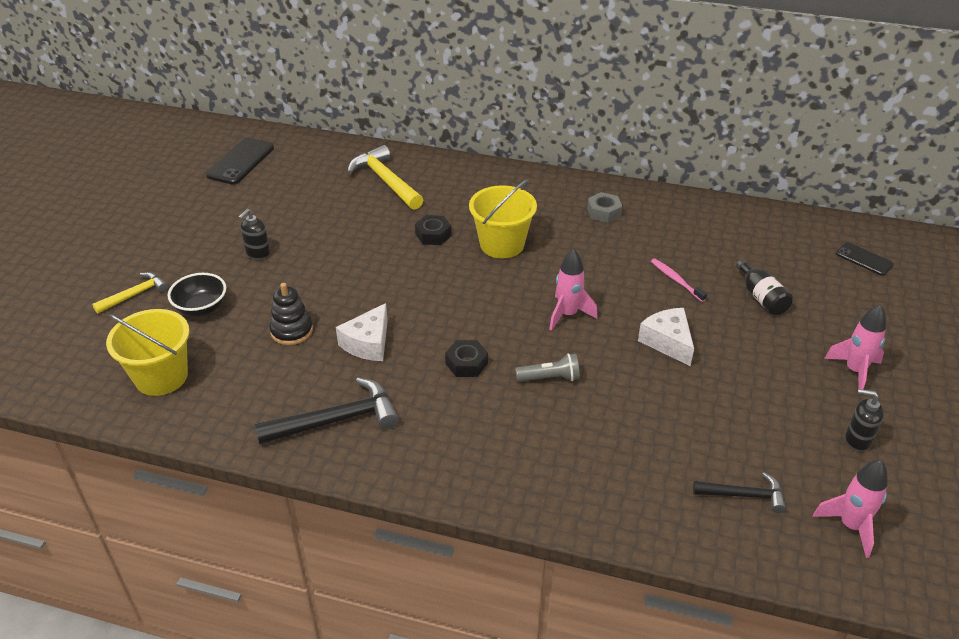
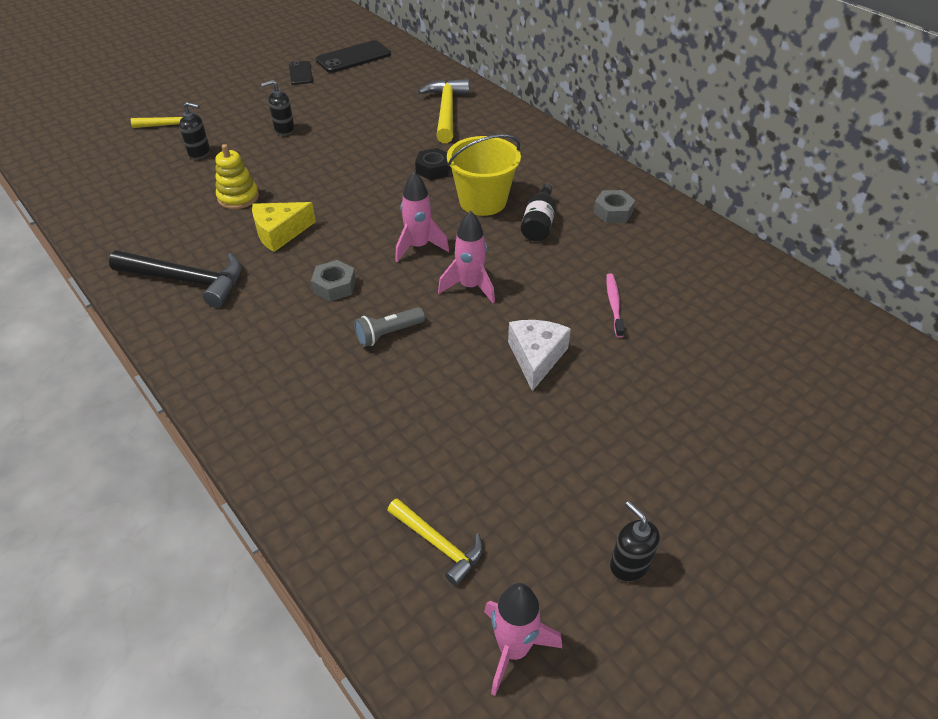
camera: 35 degrees right, 5 degrees up
yellow bucket [106,309,189,396] -> none
black bowl [168,273,226,316] -> black soap dispenser [179,102,210,160]
black stacking toy [269,283,313,345] -> yellow stacking toy [215,144,259,209]
white cheese [336,303,388,361] -> yellow cheese [252,202,316,252]
black nut [445,340,488,377] -> grey nut [311,260,356,301]
grey flashlight [515,353,580,382] -> grey flashlight turned 120 degrees clockwise [354,307,425,347]
black hammer [693,472,786,513] -> yellow hammer [387,498,483,586]
black bottle [736,259,793,315] -> black bottle moved to [521,184,556,241]
pink rocket [824,305,886,389] -> pink rocket moved to [395,172,449,262]
black phone [836,242,894,276] -> black phone moved to [289,61,313,85]

